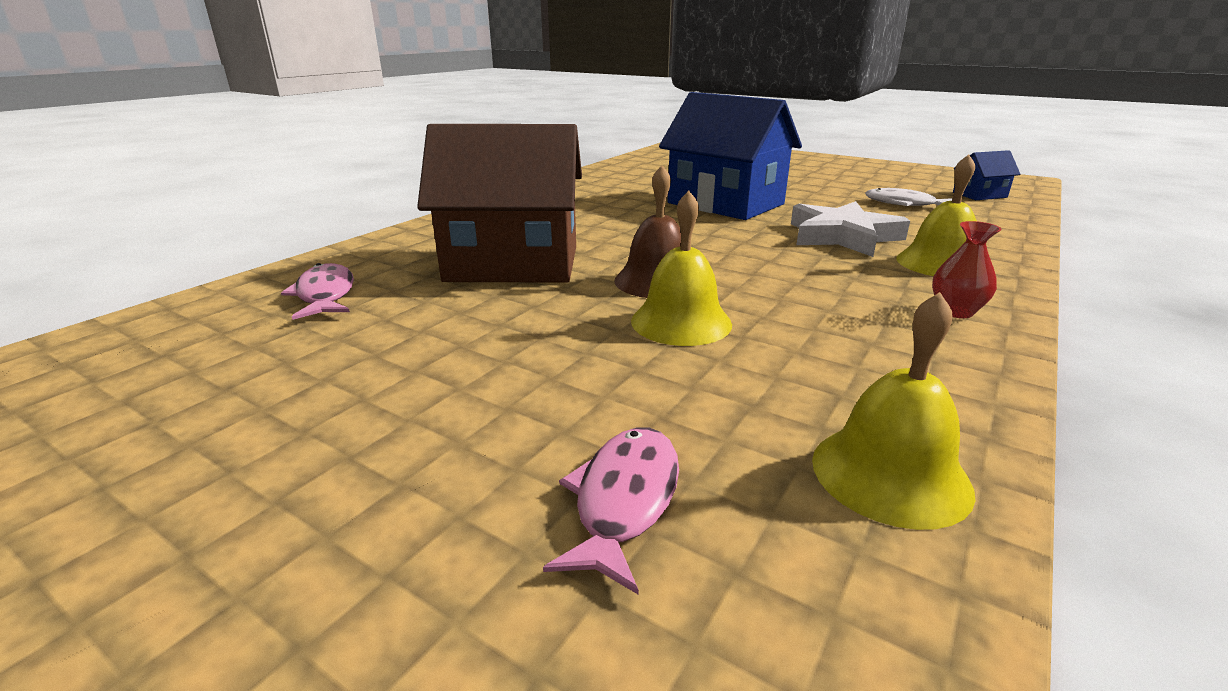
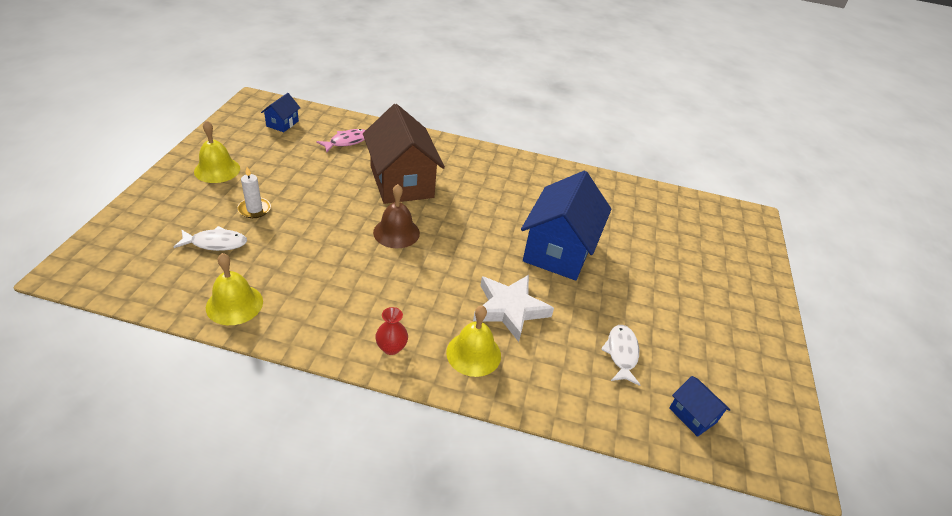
camera: 65 degrees right, 15 degrees up
pink fish [543,428,679,595] -> white fish [174,226,247,251]
yellow bell [631,191,732,346] -> yellow bell moved to [194,121,240,183]
none -> white candle [237,167,271,218]
none -> blue house [261,93,300,132]

